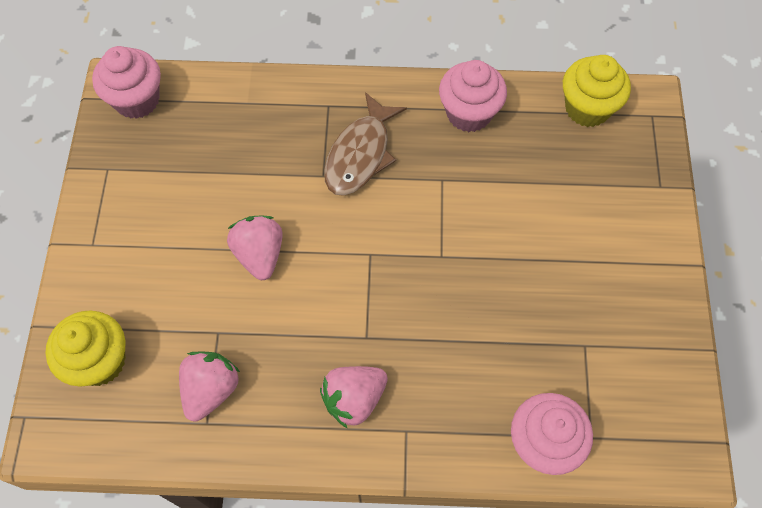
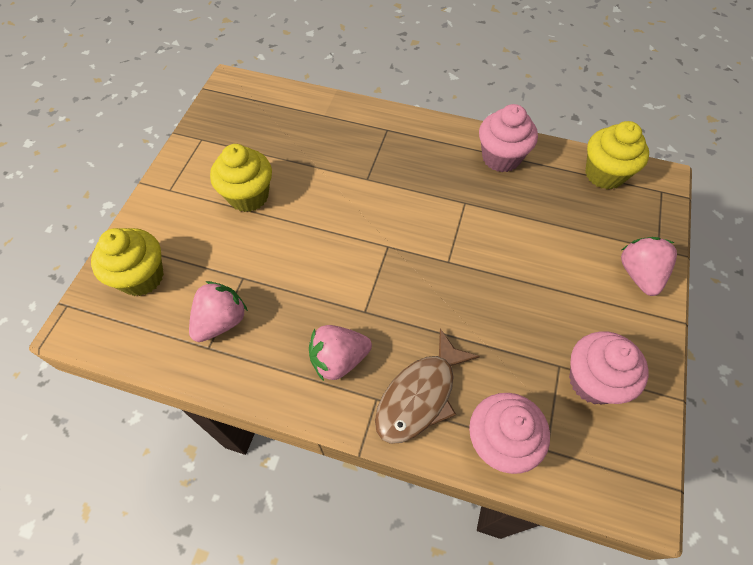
camera: 15 degrees right, 5 degrees down
pink cupcake [92,46,161,119] -> pink cupcake moved to [569,331,649,405]
pink strawberry [227,215,283,280] -> pink strawberry moved to [621,237,677,296]
brown fish [324,92,407,196] -> brown fish moved to [375,328,480,444]
none -> yellow cupcake [210,144,272,212]

